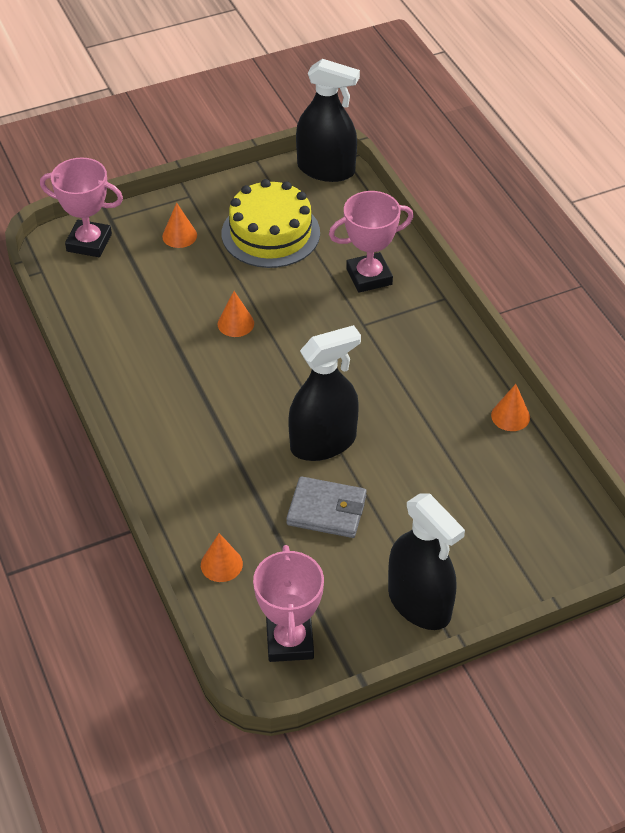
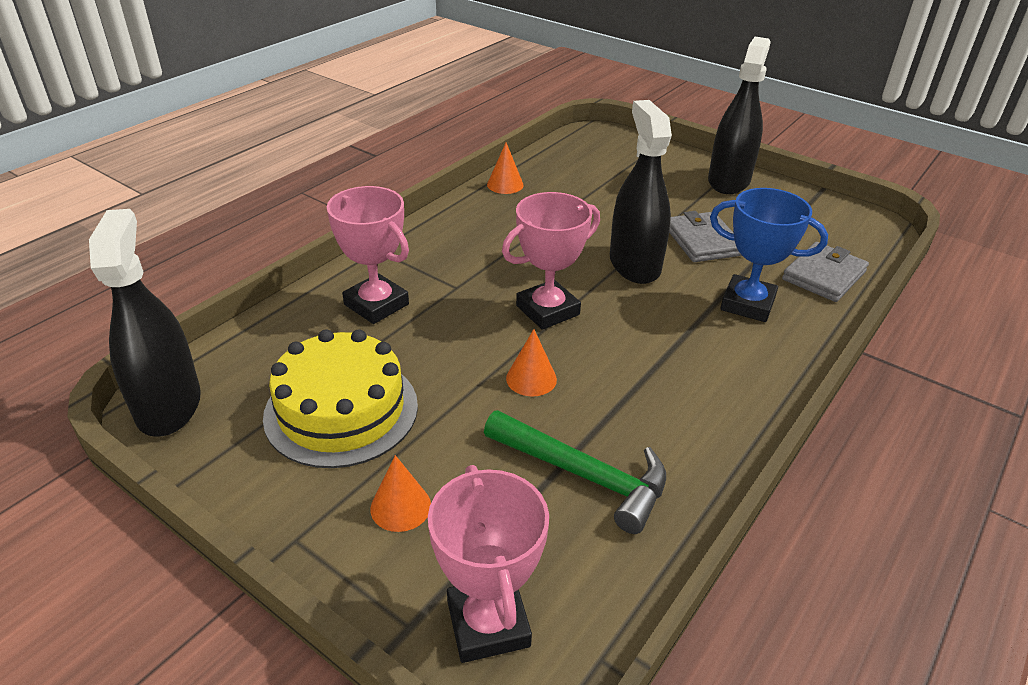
camera: 120 degrees left, 10 degrees down
orange cone [201,533,243,582] -> grey wallet [782,242,869,302]
pink trophy [253,545,324,662] -> pink trophy moved to [502,192,600,330]
black spray bottle [288,325,361,461] -> black spray bottle turned 45 degrees clockwise [610,100,672,284]
none -> green hammer [484,410,666,534]
none -> blue trophy [710,188,828,322]

